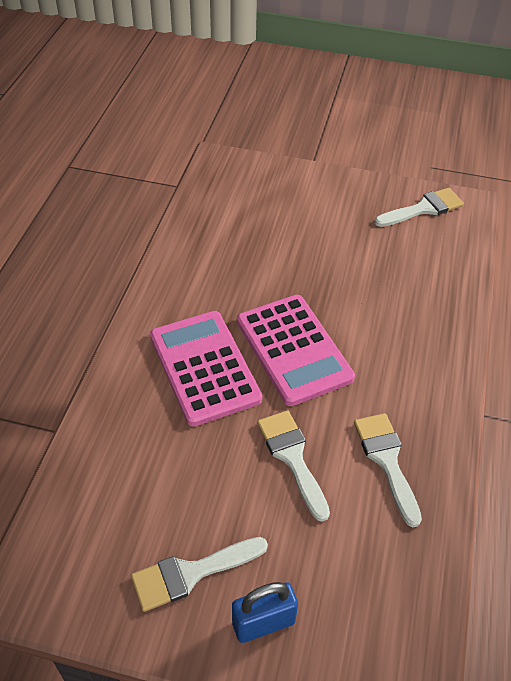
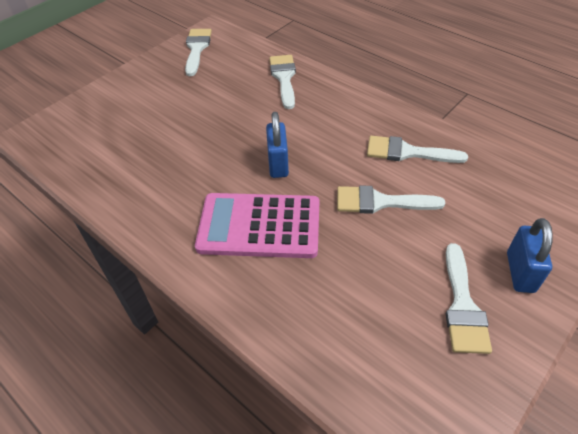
camera: 60 degrees left, 0 degrees up
pink calculator [237,295,355,406] -> blue padlock [266,112,289,178]
none -> white brush [269,55,296,109]

